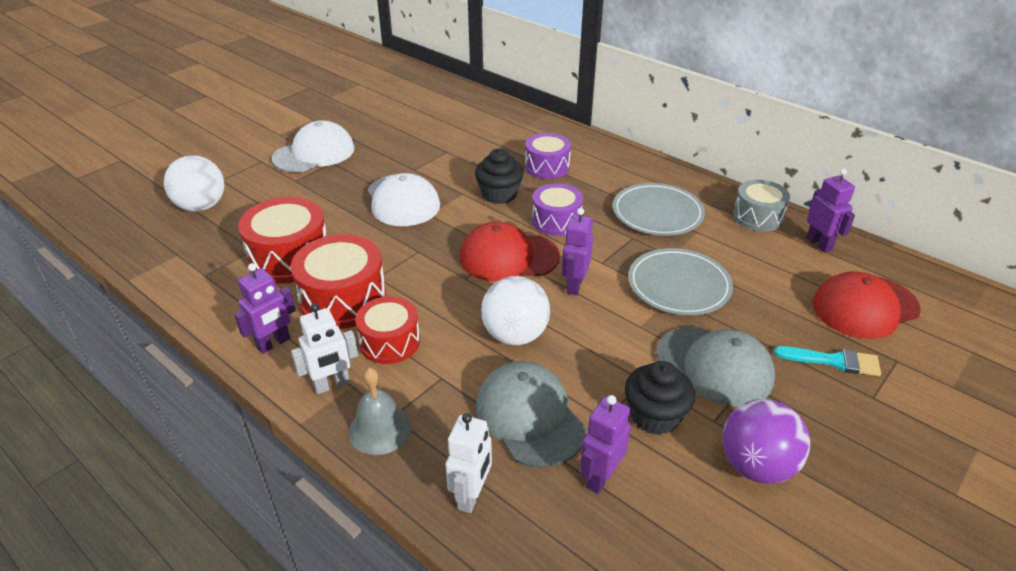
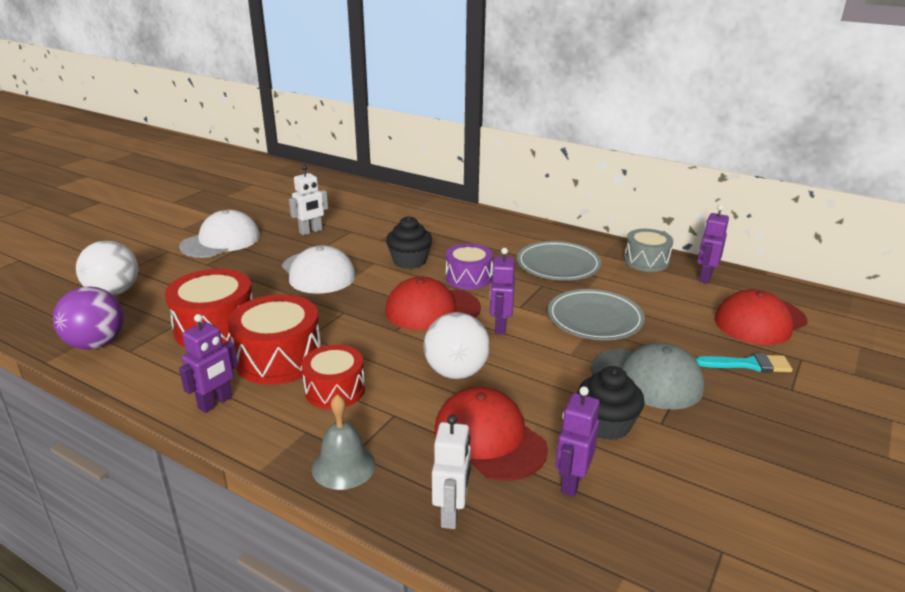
camera: 10 degrees left, 10 degrees down
white robot [291,303,358,394] -> white robot moved to [289,165,328,235]
grey cap [476,361,586,468] -> red cap [434,387,548,481]
purple drum [525,133,571,179] -> none
purple ball [723,399,810,484] -> purple ball moved to [53,286,124,350]
purple robot [806,169,855,253] -> purple robot turned 120 degrees counterclockwise [697,205,729,283]

